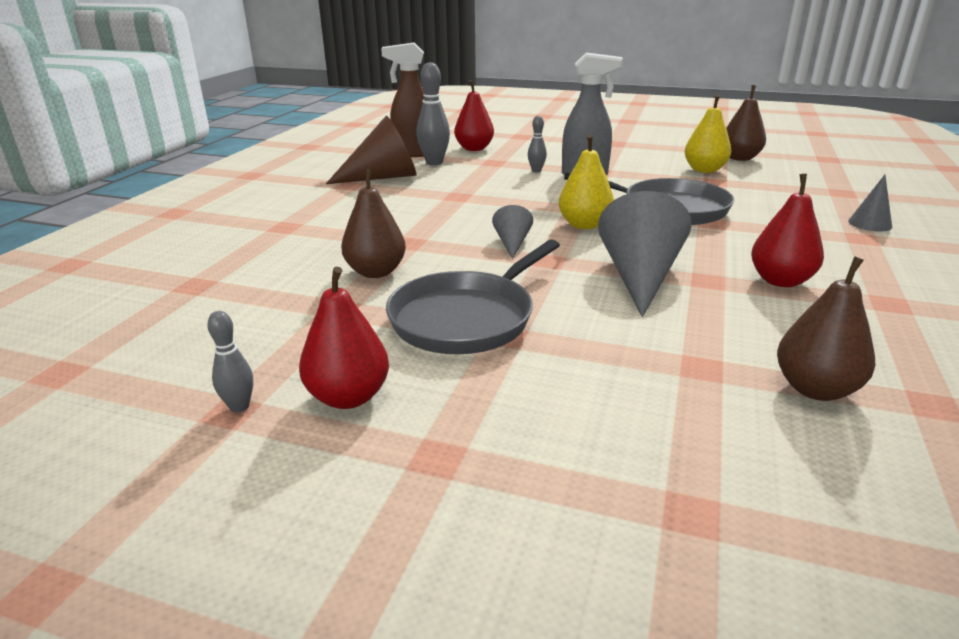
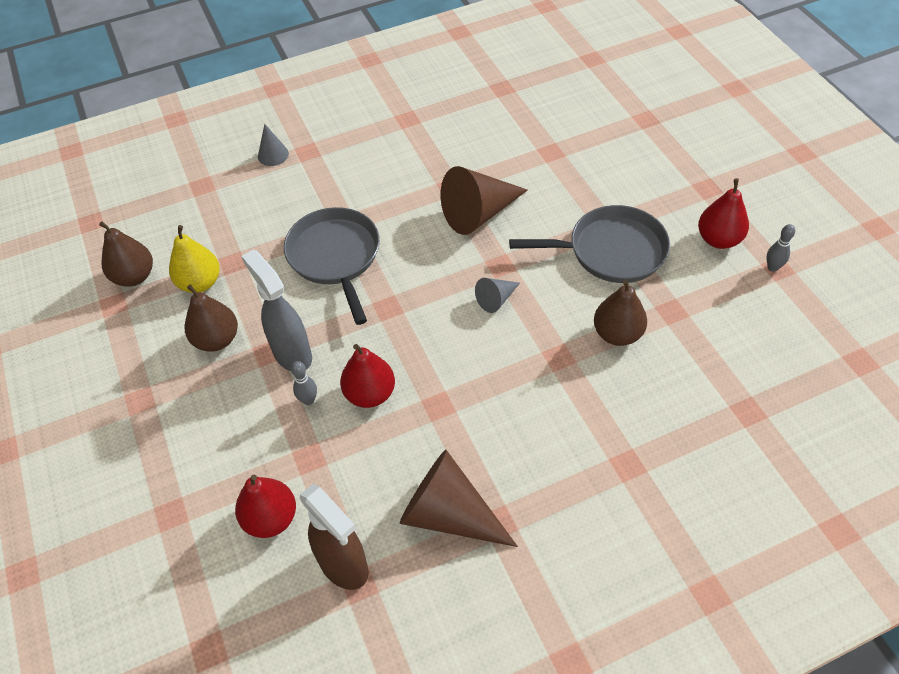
camera: 130 degrees left, 25 degrees up
grey bowling pin [416,62,450,165] -> none
yellow pear [559,134,614,229] -> none
grey cone [598,191,692,317] -> brown cone [441,166,528,235]
red pear [751,174,824,287] -> red pear moved to [340,344,395,408]
brown pear [777,256,875,401] -> brown pear moved to [185,285,238,352]

